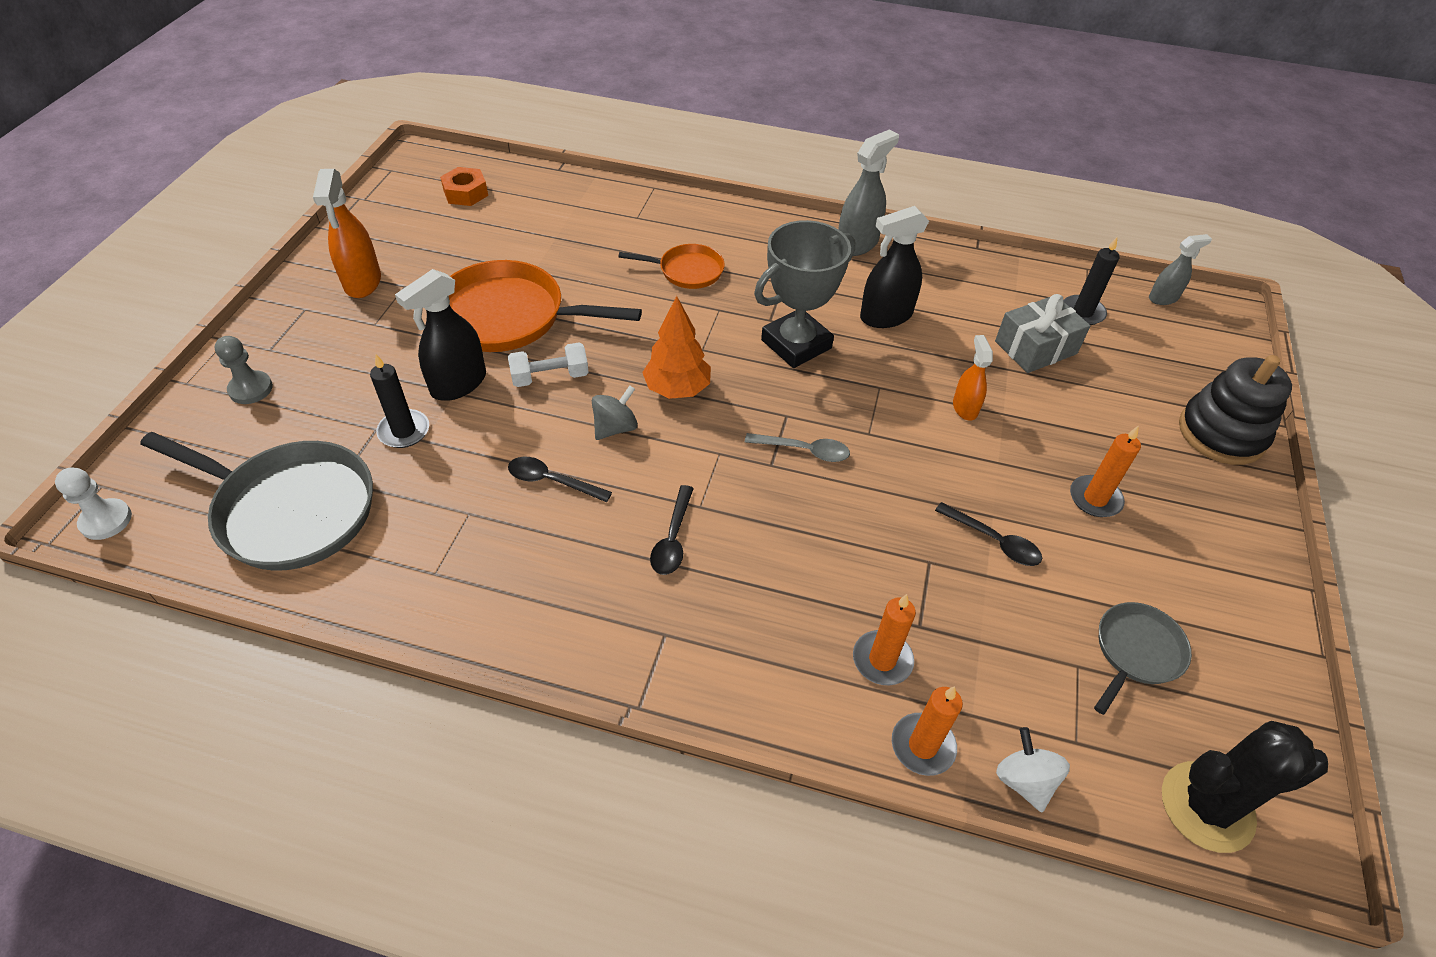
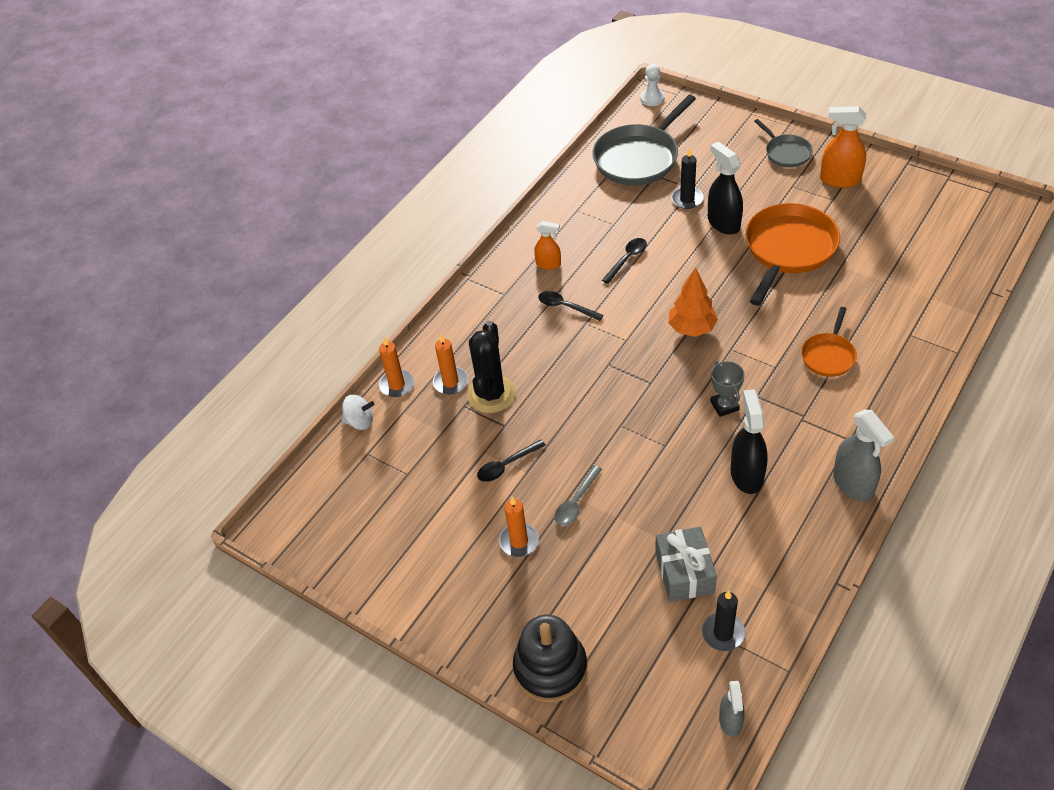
camera: 115 degrees right, 0 degrees up
grey pawn [215,336,273,404] -> none
orange nut [440,167,488,206] -> none
white dumbbell [508,343,589,387] -> none
grey spinning top [592,385,638,440] -> none
grey spoon [745,433,850,462] -> grey spoon moved to [554,465,602,526]
grey trophy [754,220,855,368] -> grey trophy [710,361,745,417], size x0.53
orange spray bottle [953,335,993,421] -> orange spray bottle moved to [534,221,561,270]
grey pan [1094,602,1192,715] -> grey pan moved to [754,119,813,168]
black cactus [1162,721,1328,853] -> black cactus moved to [467,321,516,413]

